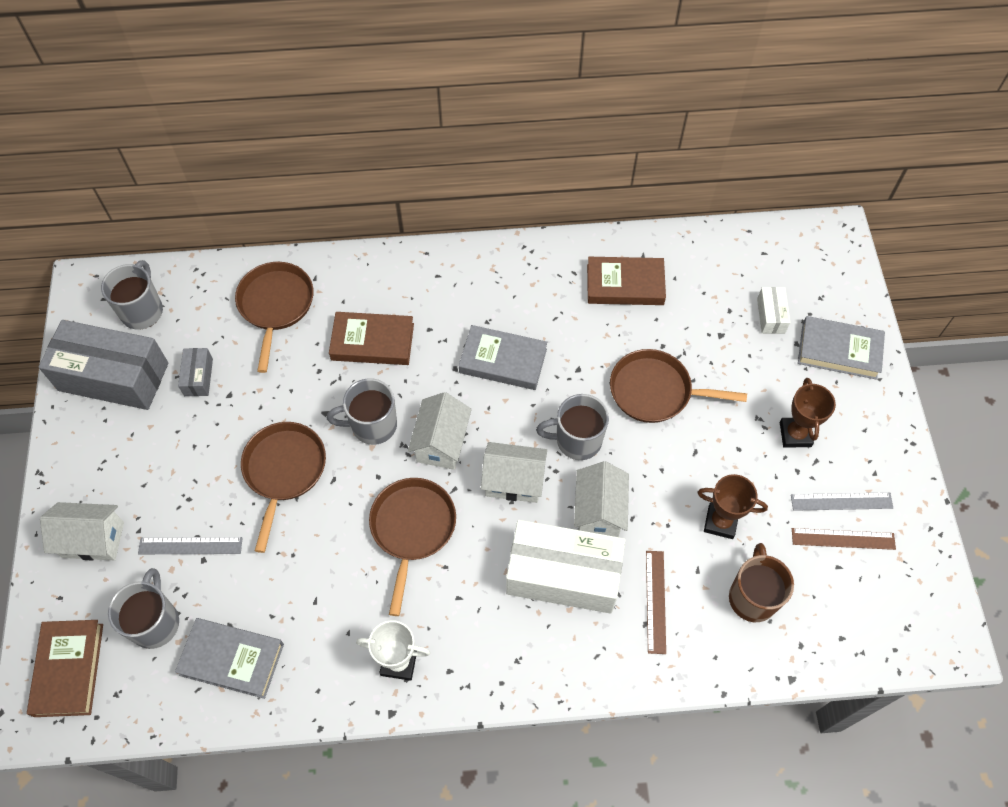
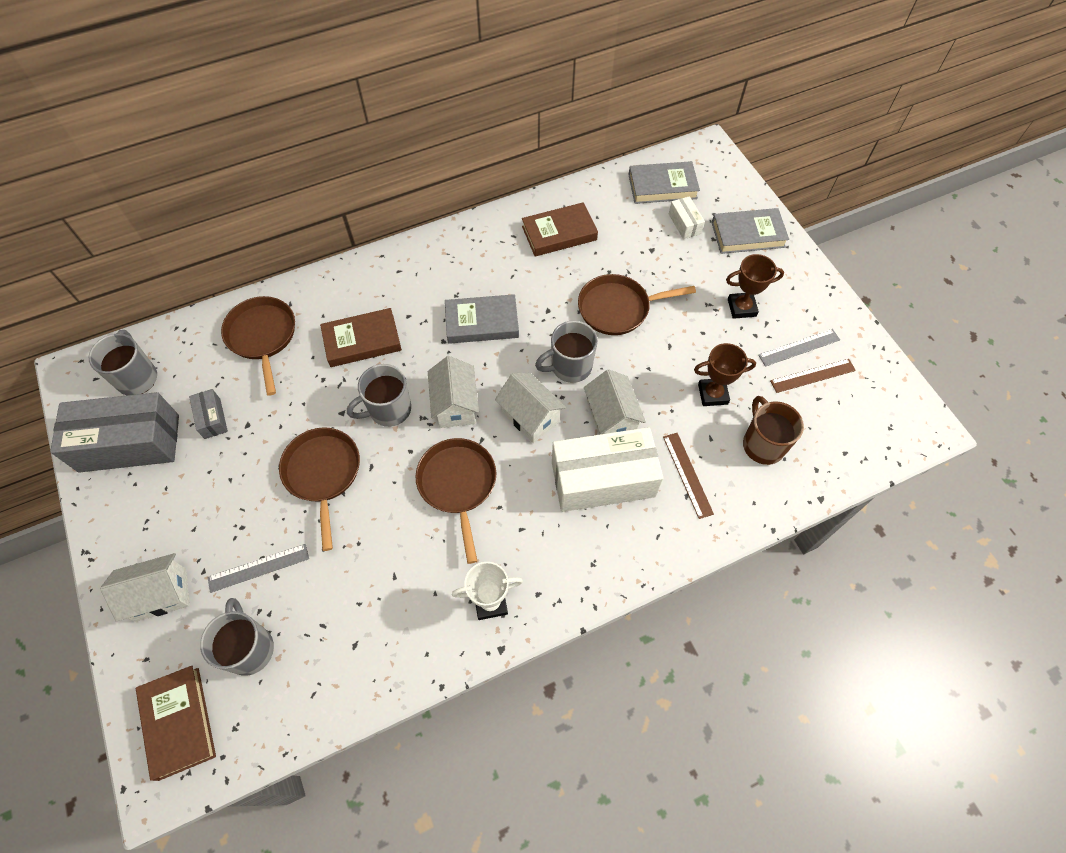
camera: 20 degrees left, 0 degrees up
grey book [175,618,284,699] -> grey book moved to [628,161,700,204]
white house [481,442,547,503] -> white house turned 60 degrees clockwise [495,372,566,443]
brown trophy [780,378,836,448] -> brown trophy turned 75 degrees counterclockwise [726,254,784,319]

